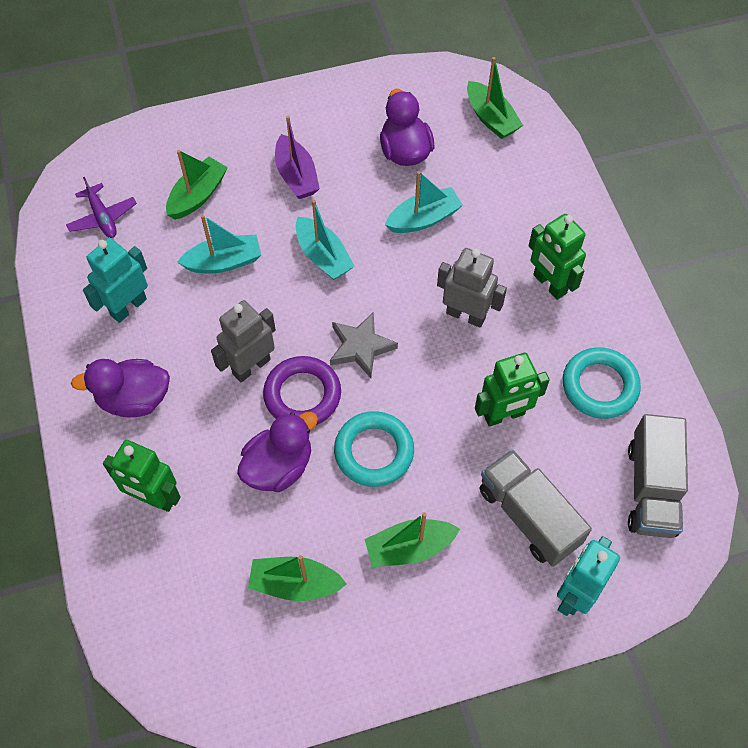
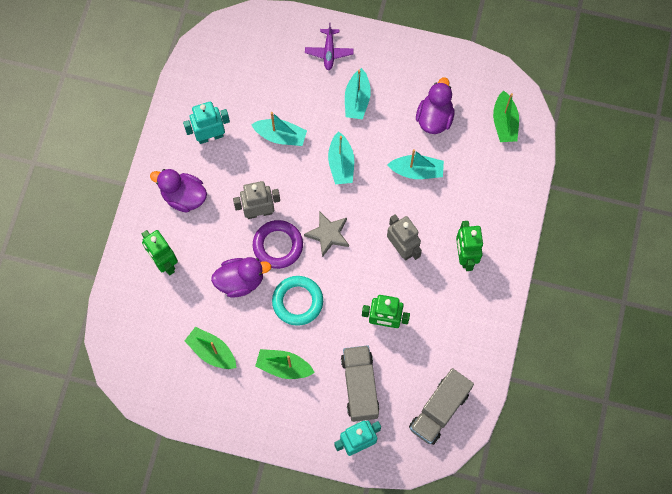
camera: 30 degrees right, 10 degrees up
purple plane [66,177,137,238] -> purple plane moved to [305,23,354,71]
green boat [166,150,228,220] -> none
purple boat [275,116,320,199] -> turquoise boat [345,68,371,119]
turquoise ring [563,347,641,419] -> none

